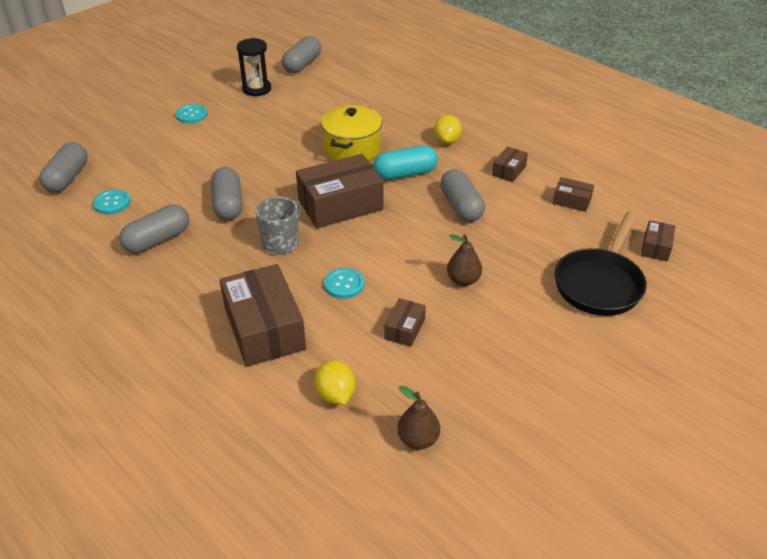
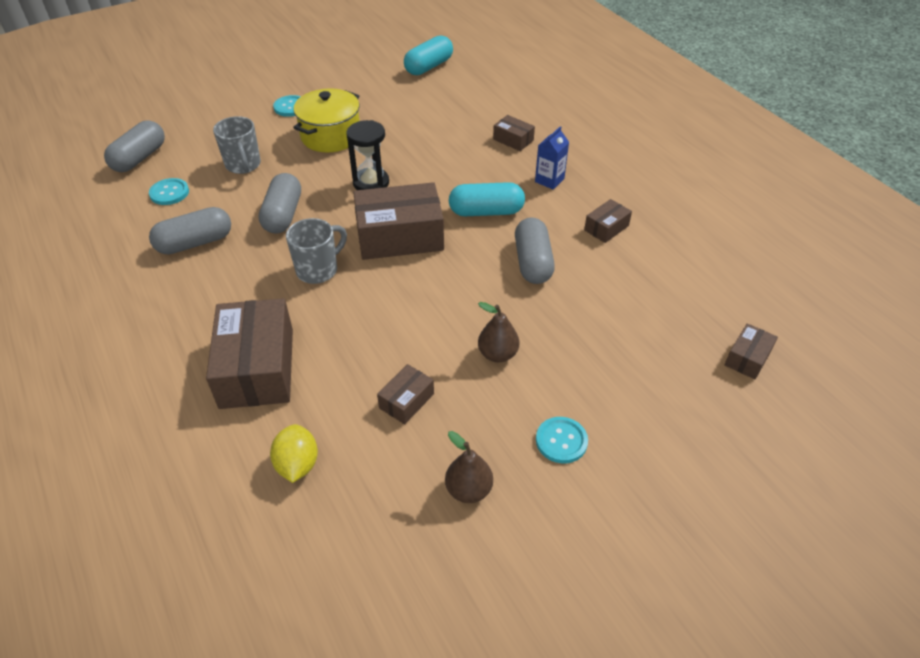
camera: 15 degrees right, 5 degrees up
black hourglass [237,38,271,96] -> black hourglass moved to [346,120,389,190]
grey capsule [282,36,321,73] -> turquoise capsule [404,35,453,75]
yellow pot [321,105,382,161] -> yellow pot moved to [293,88,360,152]
turquoise button [324,268,364,299] -> turquoise button moved to [536,417,588,463]
brown pear [397,386,440,450] -> brown pear moved to [445,431,493,503]
yellow lemon [434,115,462,145] -> blue carton [535,126,569,190]
brown box [553,177,594,212] -> brown box moved to [493,115,535,151]
black pan [555,212,647,316] -> none
none -> grey mug [213,116,261,174]

